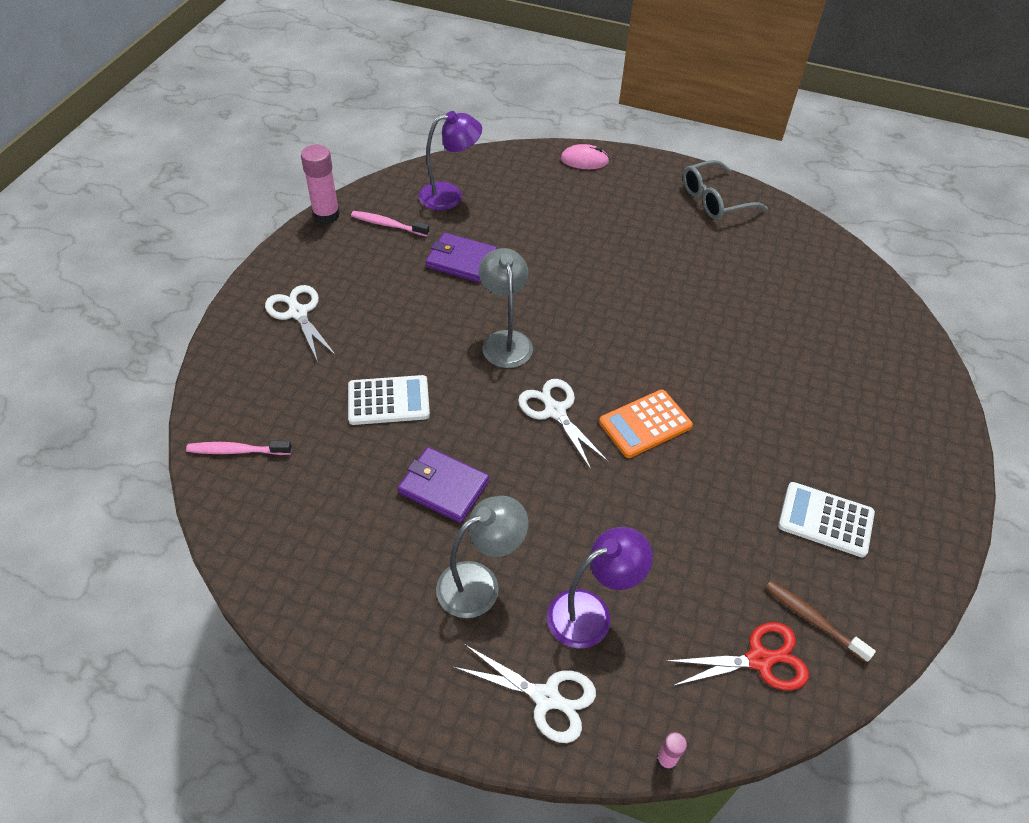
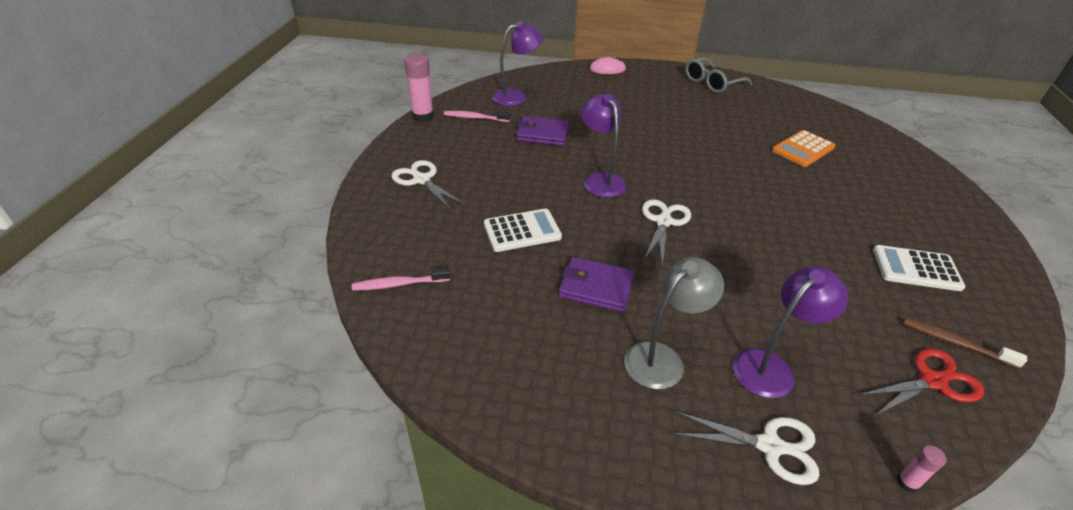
camera: 10 degrees left, 10 degrees down
grey lamp [479,248,533,368] -> purple lamp [581,94,627,198]
white scissors [518,379,609,470] -> white scissors turned 60 degrees clockwise [642,199,691,266]
orange calculator [599,389,693,458] -> orange calculator moved to [772,130,836,167]

